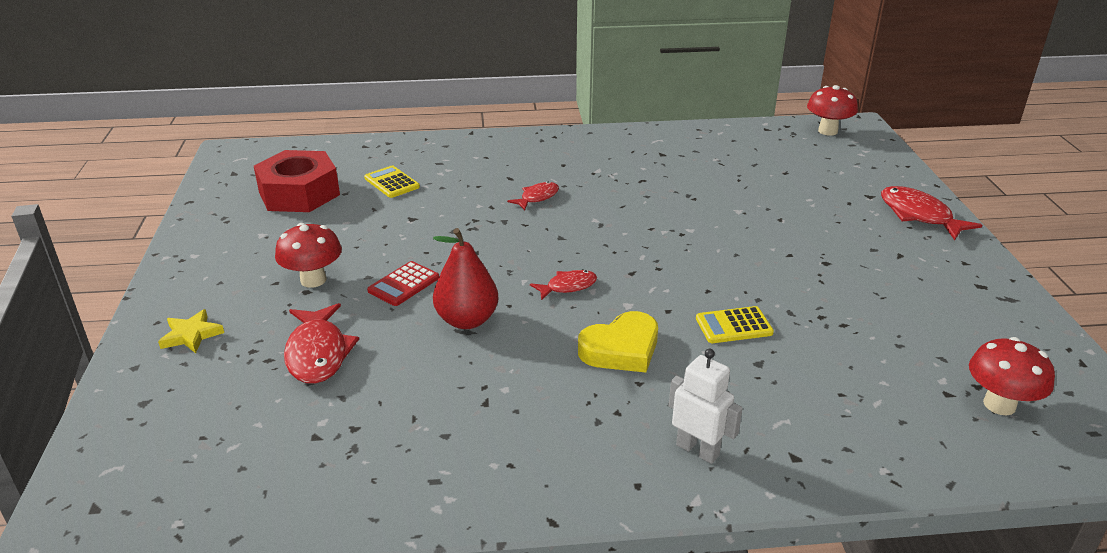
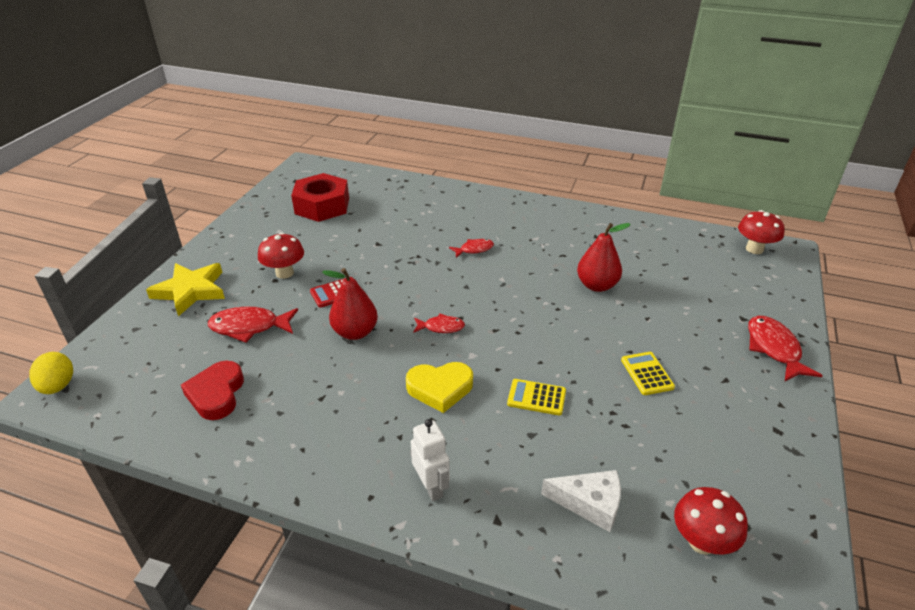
camera: 25 degrees right, 5 degrees up
yellow star [158,309,224,353] -> yellow star [146,263,225,317], size x1.84
red fish [284,303,359,384] -> red fish turned 75 degrees clockwise [208,307,298,343]
yellow calculator [364,166,420,198] -> yellow calculator moved to [621,352,675,395]
none -> yellow egg [29,352,73,394]
none -> red heart [181,361,244,420]
none -> white cheese [541,470,621,532]
none -> red pear [577,223,631,292]

